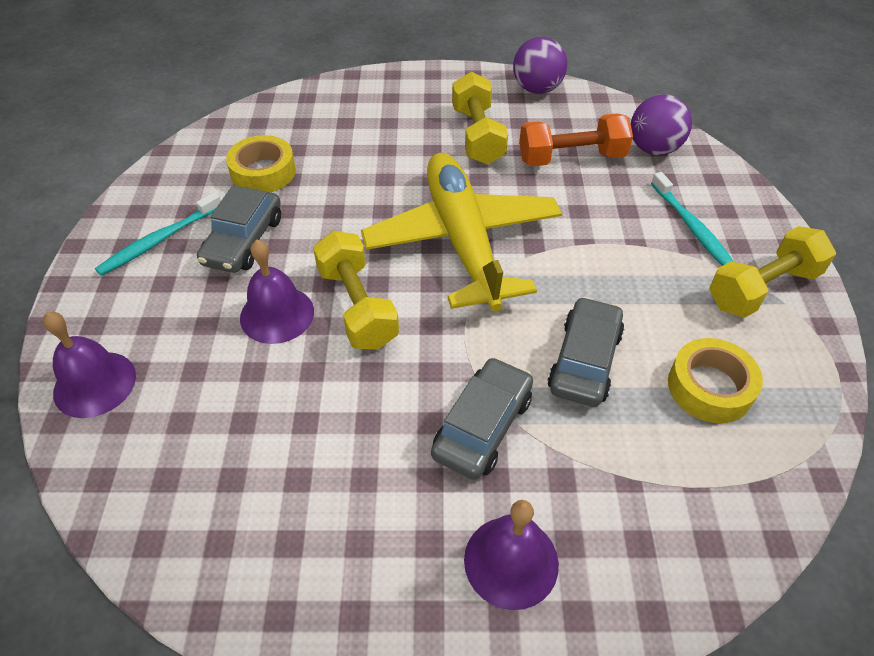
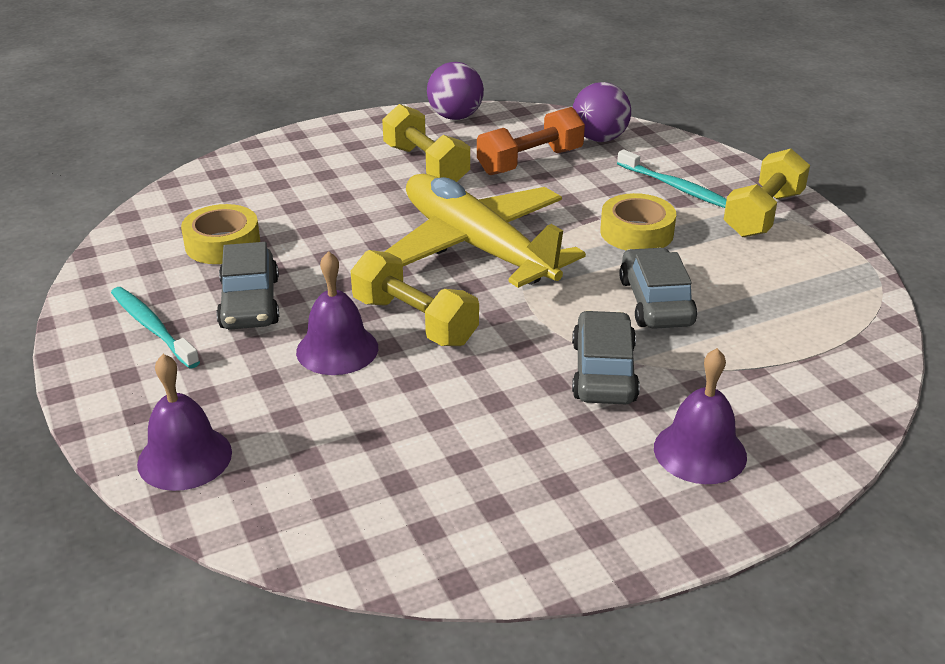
camera: 25 degrees left, 15 degrees down
turquoise toothbrush [95,192,221,276] -> turquoise toothbrush turned 120 degrees clockwise [111,287,200,369]
yellow tape [668,338,763,423] -> yellow tape moved to [600,193,676,250]

